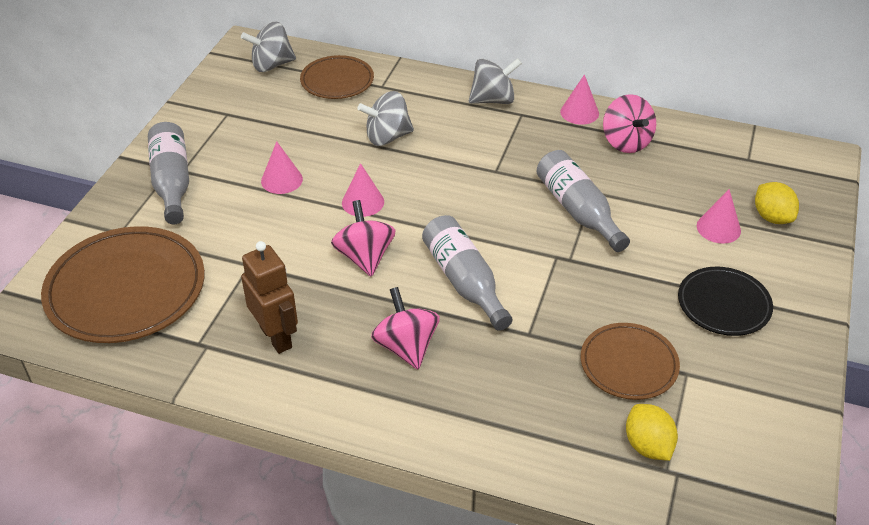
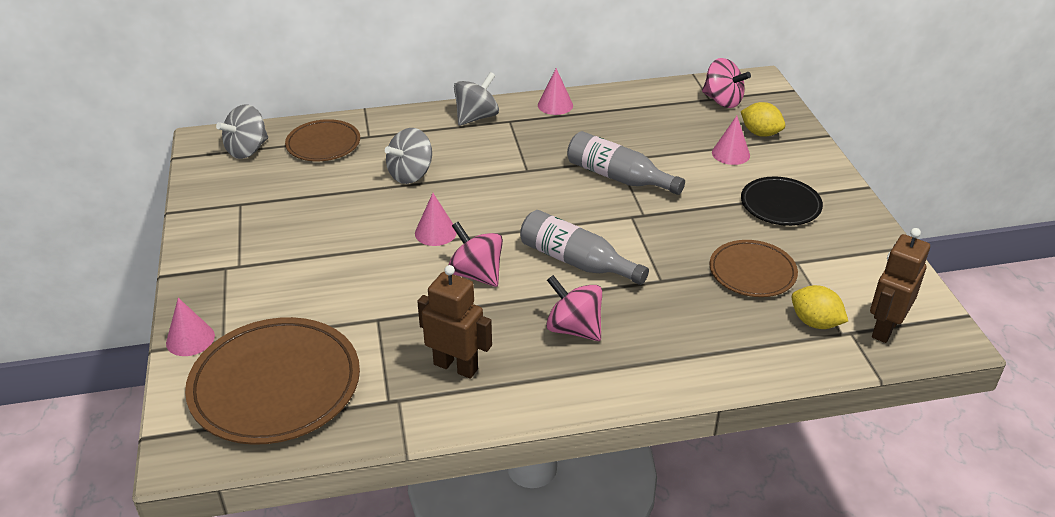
camera: 30 degrees left, 5 degrees down
grey bottle [148,122,189,224] -> none
pink cone [261,141,303,194] -> pink cone moved to [166,298,215,356]
pink spinning top [603,94,656,153] -> pink spinning top moved to [702,58,751,108]
none -> brown robot [870,228,930,343]

